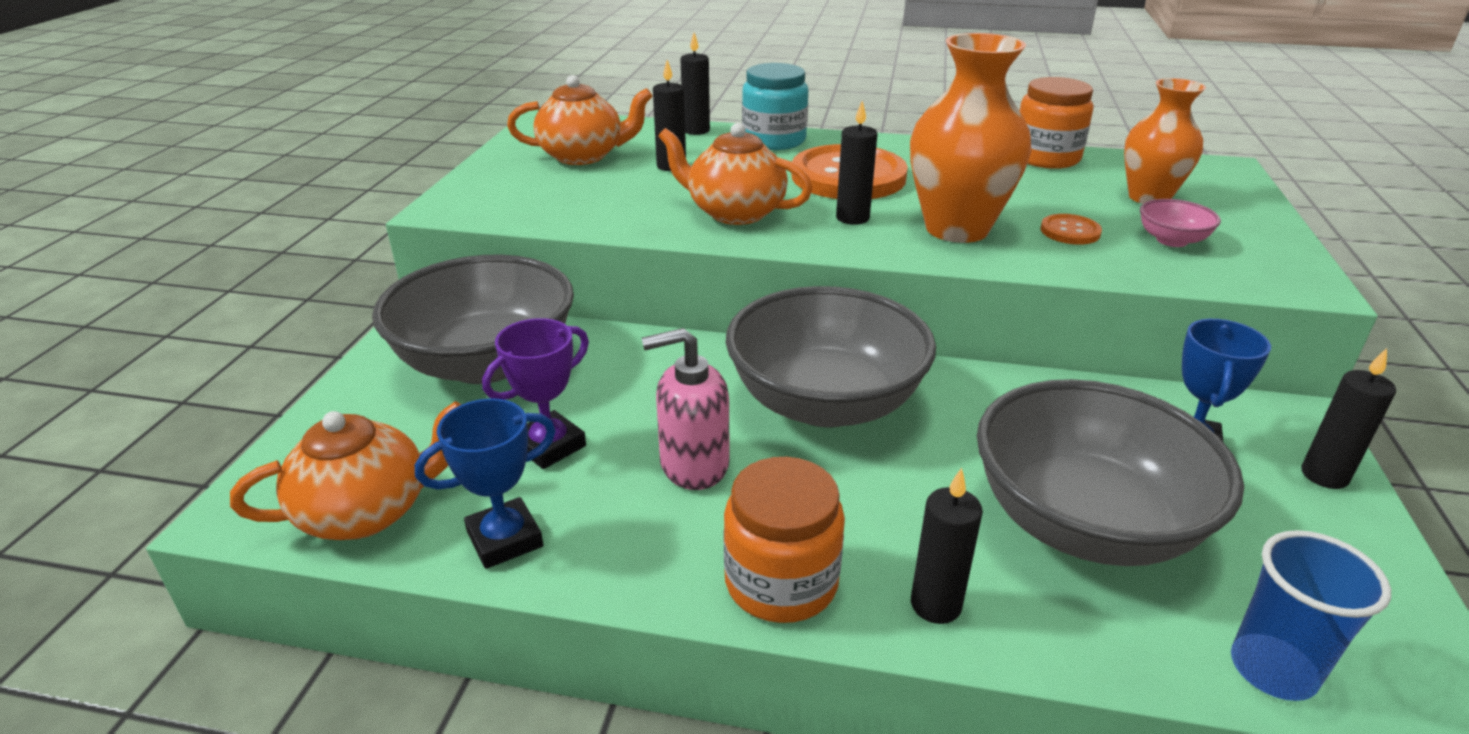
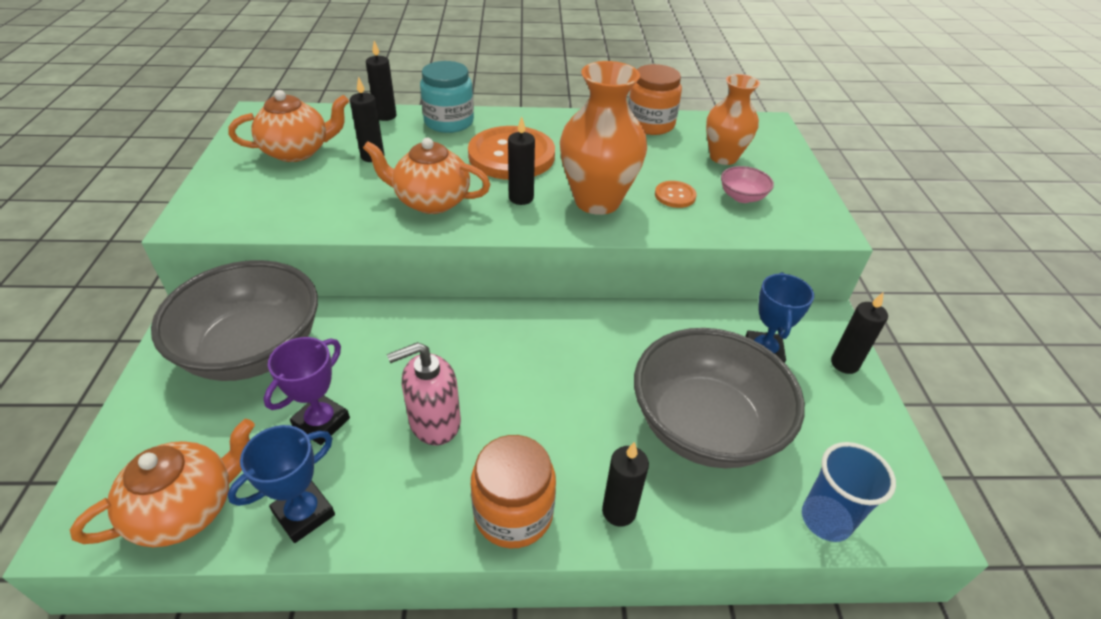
camera: 15 degrees left, 10 degrees up
grey bowl [726,286,936,427] -> none

